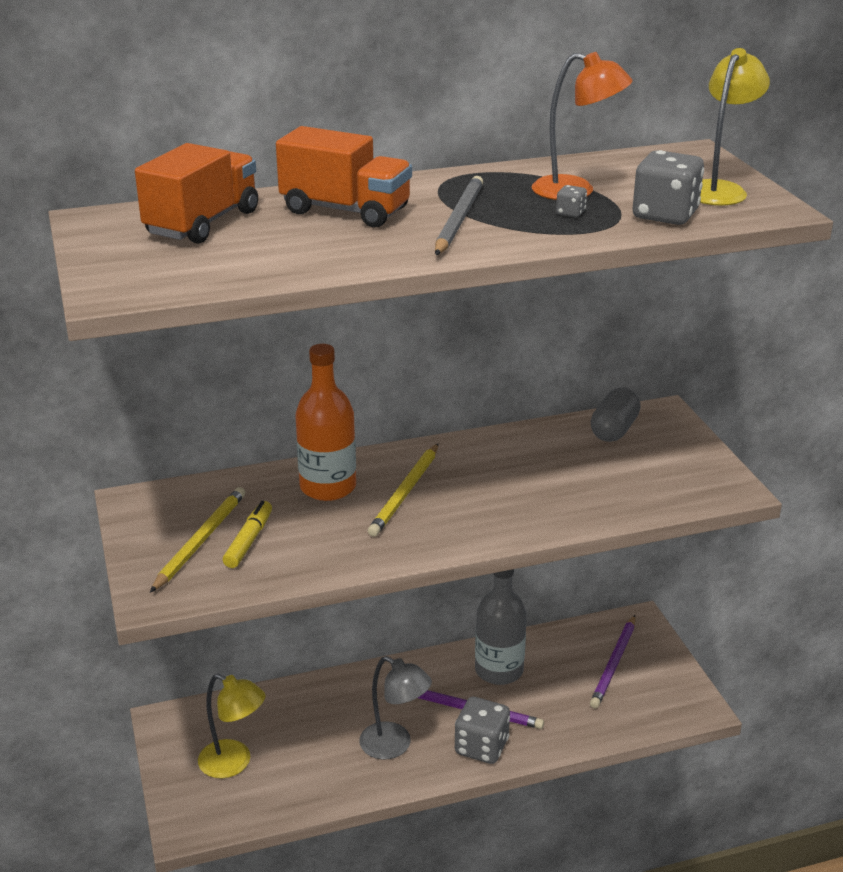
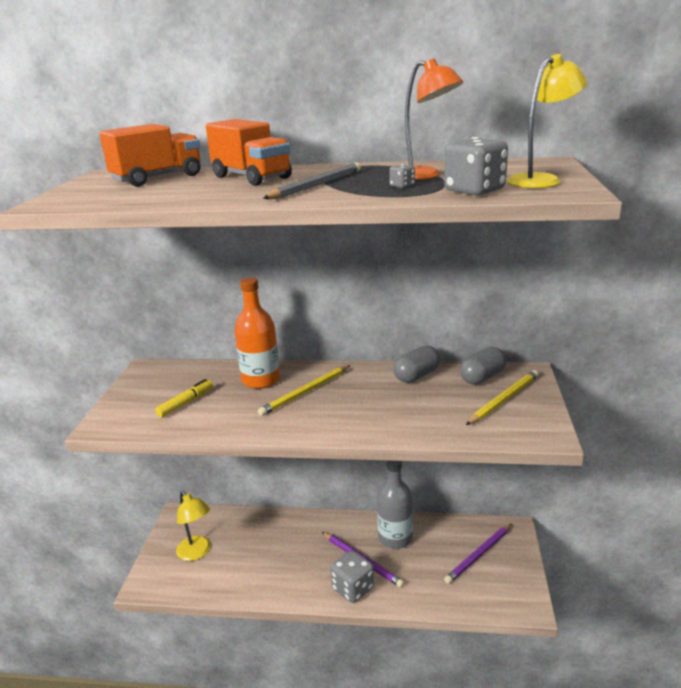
camera: 25 degrees right, 5 degrees down
yellow pencil [150,487,245,592] -> yellow pencil moved to [466,370,539,425]
grey lamp [359,656,432,760] -> none
none -> grey capsule [394,345,440,383]

